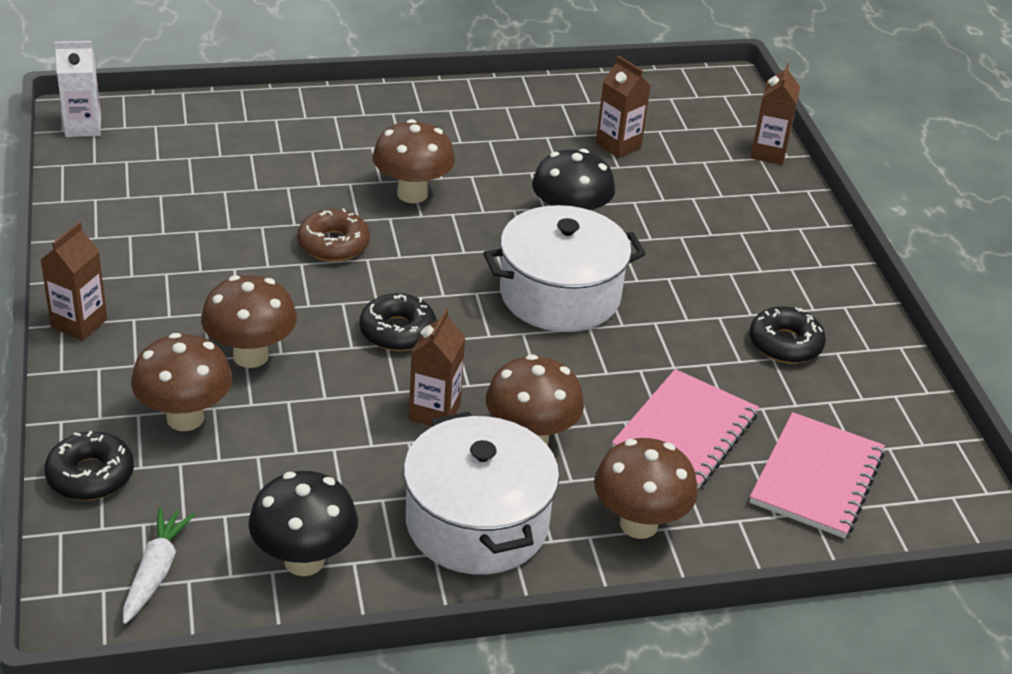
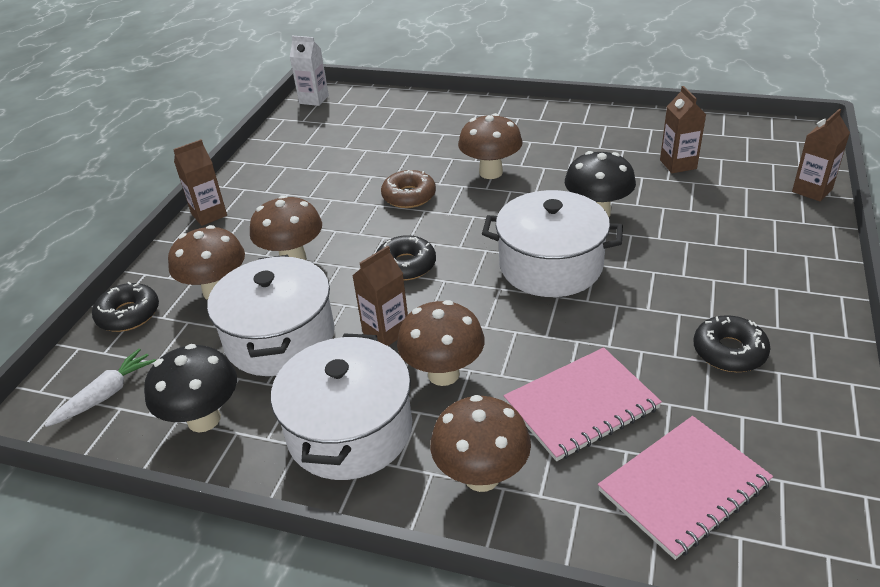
camera: 35 degrees right, 0 degrees up
none -> white pot [207,255,335,376]

